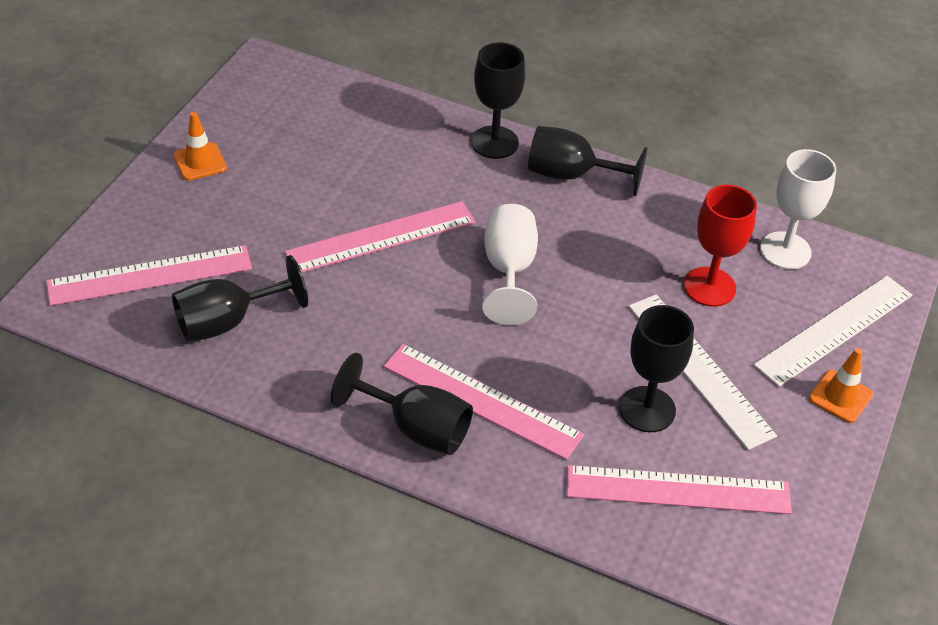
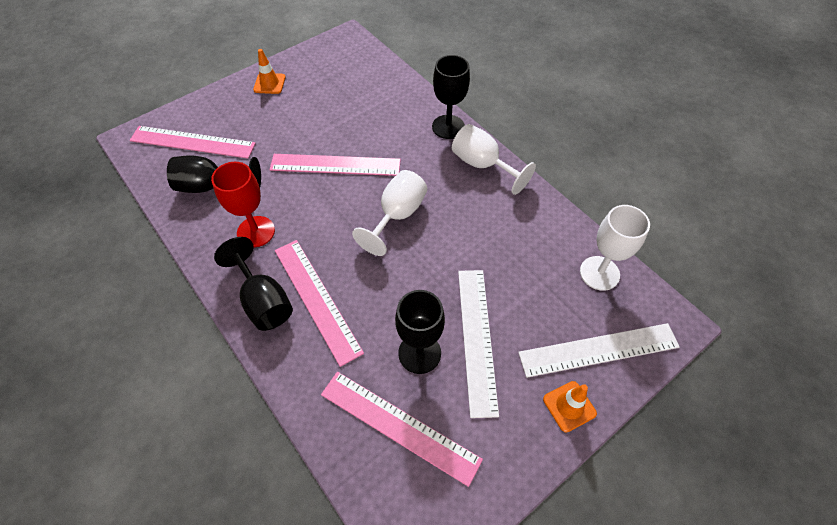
camera: 30 degrees right, 10 degrees up
black goblet [528,126,647,196] -> white goblet [452,124,536,195]
red goblet [684,185,757,307] -> red goblet moved to [211,162,275,247]

